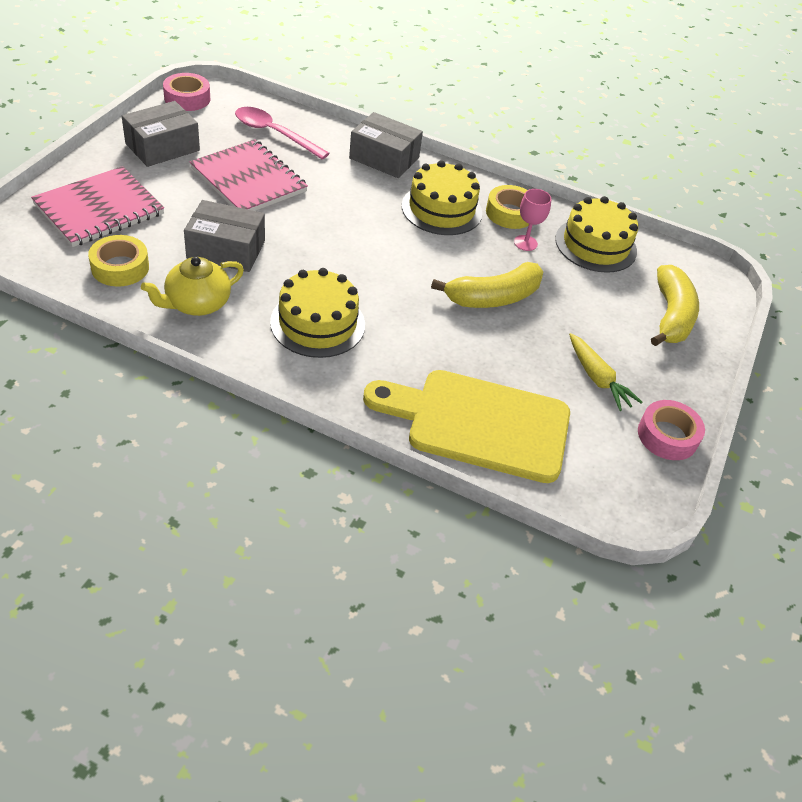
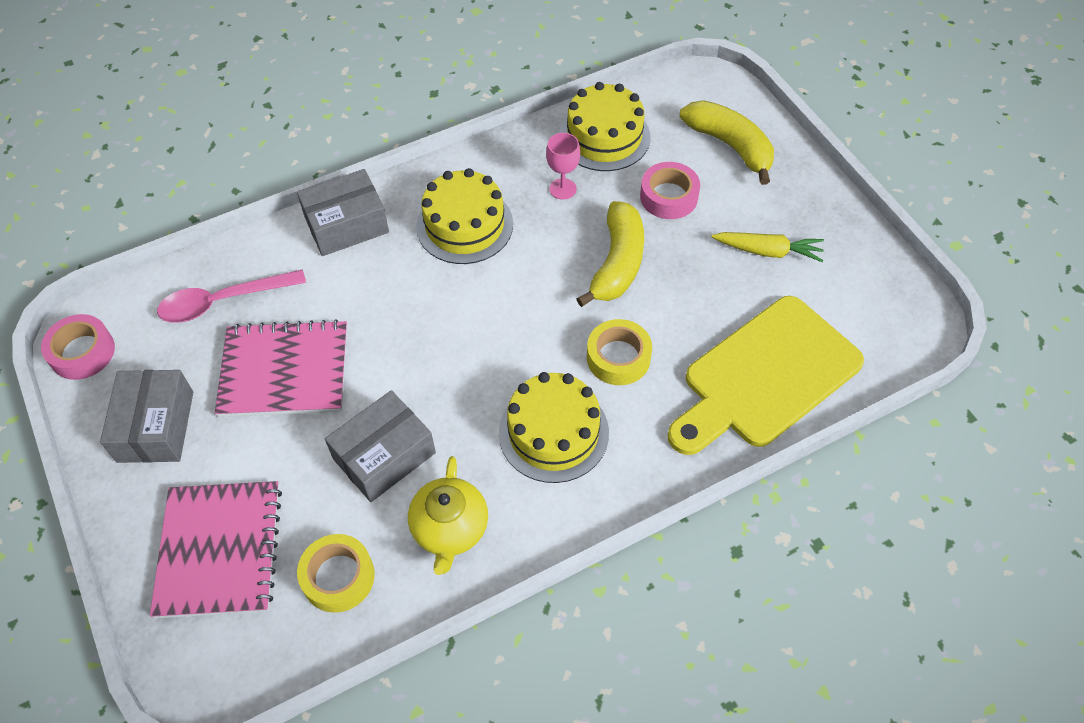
camera: 45 degrees left, 10 degrees up
yellow tape [486,185,529,229] -> yellow tape moved to [587,319,652,385]
pink tape [638,400,705,460] -> pink tape moved to [640,162,700,219]

